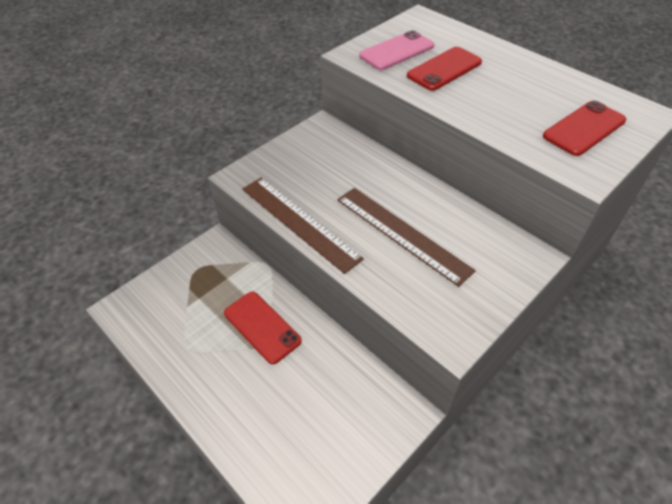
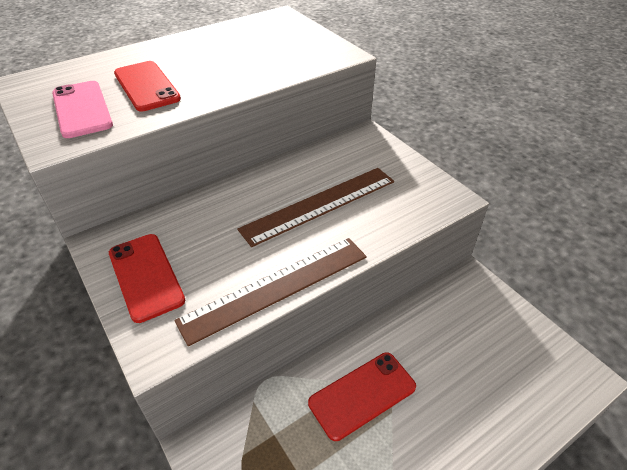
camera: 80 degrees left, 5 degrees down
red phone [543,101,626,156] -> red phone moved to [109,234,185,323]

